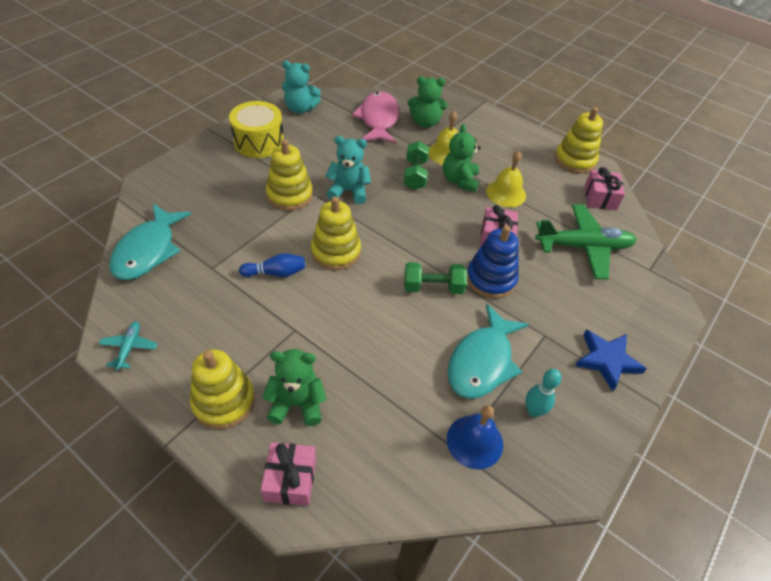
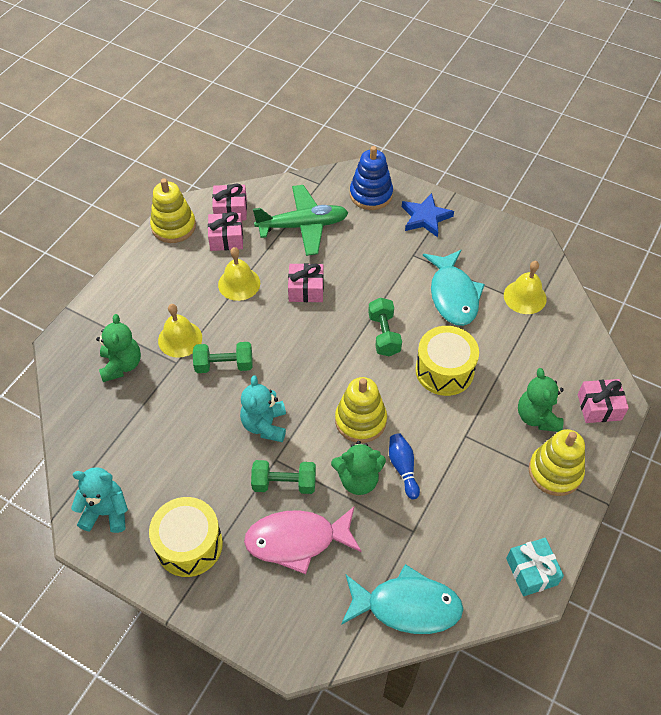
camera: 95 degrees left, 5 degrees up
turquoise plane [99,322,157,370] -> turquoise gift [506,538,564,596]
yellow stacking toy [266,139,313,211] -> green dumbbell [251,460,316,494]
turquoise teddy bear [282,60,321,114] -> turquoise teddy bear turned 90 degrees counterclockwise [71,467,128,533]
pink fish [352,91,399,144] -> pink fish moved to [244,506,362,574]
green teddy bear [443,124,481,192] -> green teddy bear moved to [331,441,386,495]
blue bell [447,405,503,469] -> yellow bell [504,261,547,314]
turquoise fish [448,304,529,399] -> turquoise fish turned 60 degrees clockwise [423,250,485,326]
blue stacking toy [467,225,519,299] -> blue stacking toy moved to [350,146,393,210]
turquoise bowling pin [525,369,562,417] -> none
green plane [535,204,636,279] -> green plane turned 90 degrees clockwise [253,185,349,256]
none -> pink gift [208,212,243,251]
none -> yellow drum [415,326,479,396]

